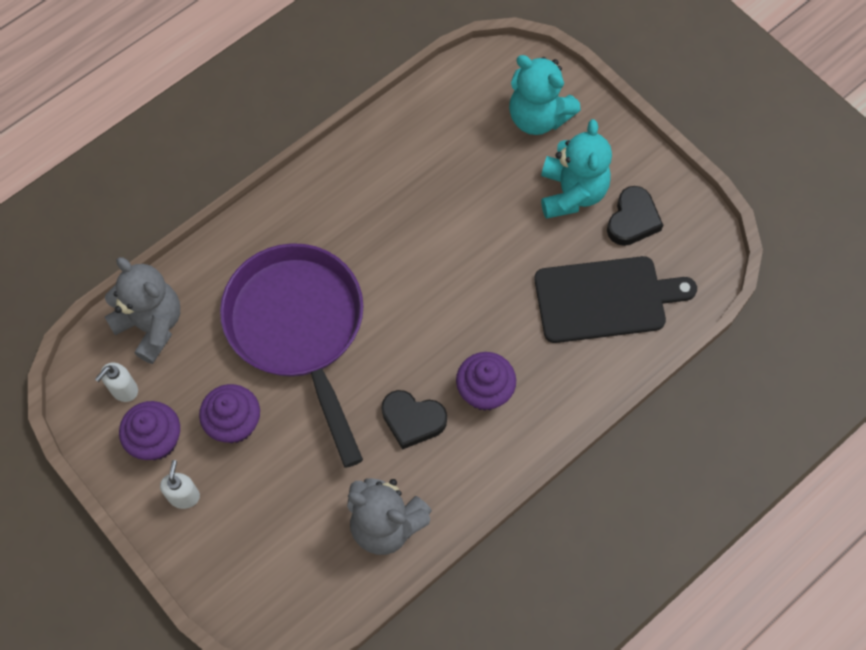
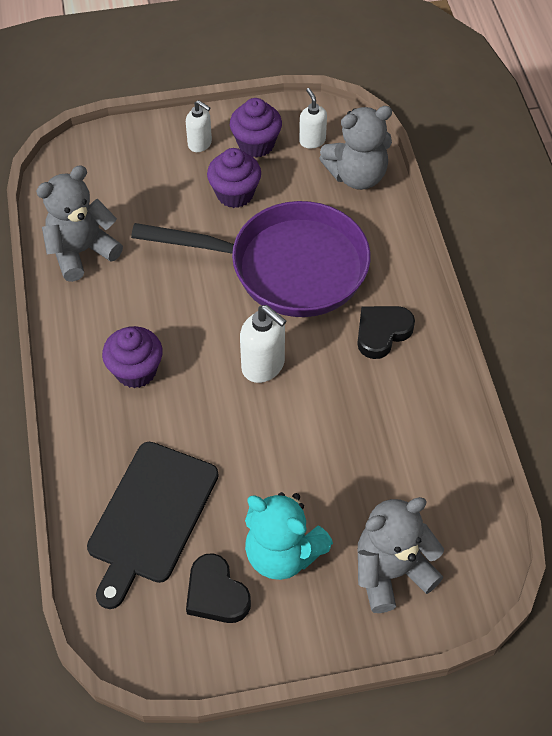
camera: 120 degrees right, 10 degrees down
black heart [382,390,447,450] -> black heart moved to [357,306,415,359]
turquoise teddy bear [509,55,581,135] -> grey teddy bear [358,497,444,613]
none -> white soap dispenser [240,305,286,383]

